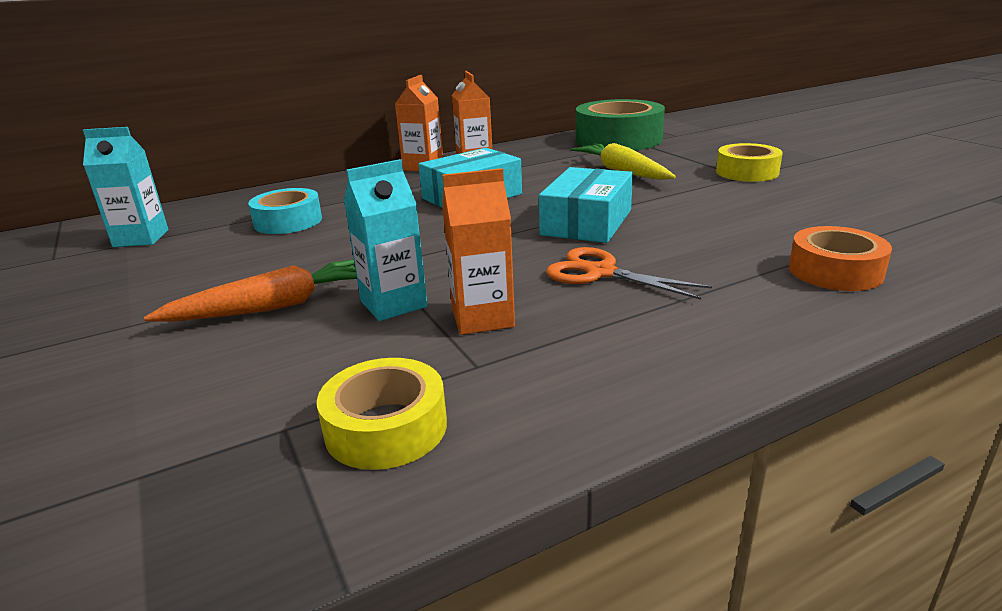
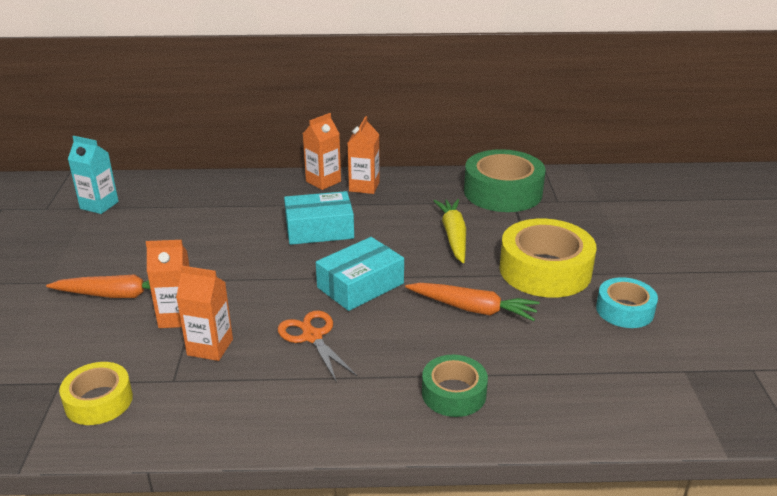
camera: 25 degrees right, 5 degrees up
turquoise tape [248,188,322,234] -> turquoise tape moved to [596,277,658,328]
turquoise carton [344,159,428,321] -> orange carton [146,240,190,328]
yellow tape [716,143,783,182] -> yellow tape [499,218,597,298], size x1.74
orange tape [789,226,892,291] -> green tape [422,355,488,417]
none -> orange carrot [405,283,540,321]

